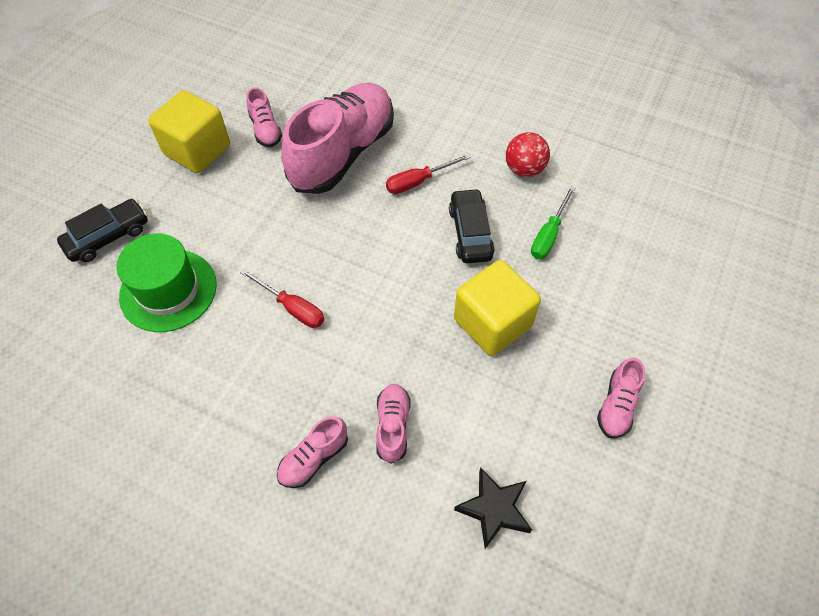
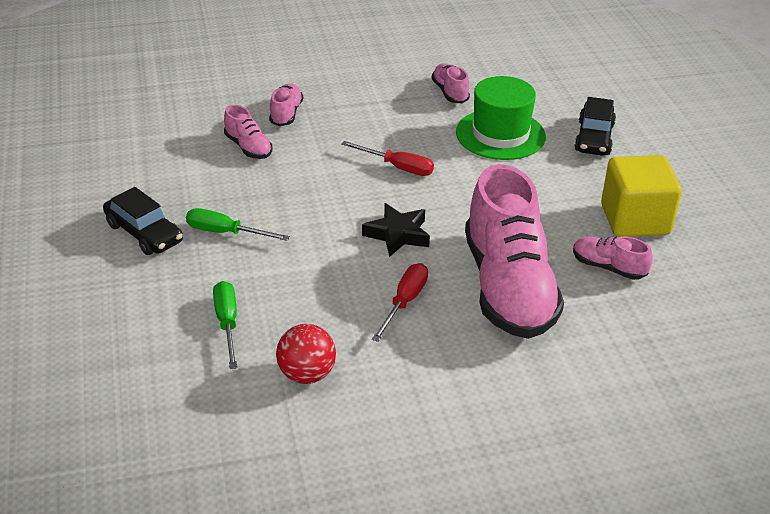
camera: 140 degrees right, 20 degrees down
red screwdriver [240,269,324,328] -> red screwdriver turned 150 degrees counterclockwise [341,141,434,176]
black car [449,188,495,263] -> black car moved to [103,187,183,255]
yellow cube [454,260,541,356] -> green screwdriver [186,208,290,241]
black star [454,468,532,549] -> black star moved to [362,203,430,257]
pink shoe [597,358,645,438] -> pink shoe moved to [432,63,470,103]

